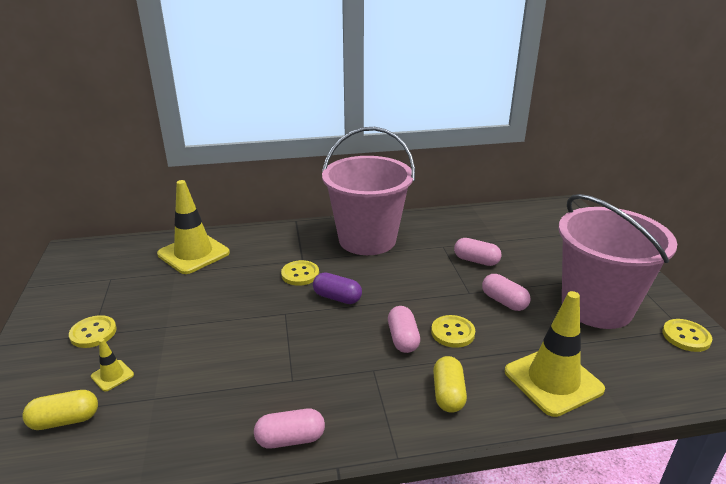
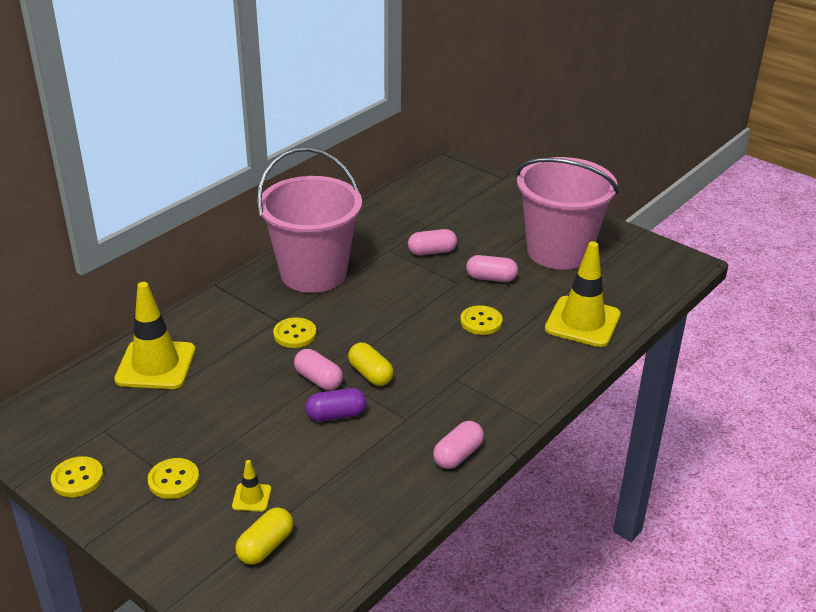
camera: 40 degrees left, 5 degrees up
purple capsule [313,272,362,304] -> purple capsule moved to [306,388,367,421]
pink capsule [388,306,420,353] -> pink capsule moved to [294,349,343,390]
yellow capsule [433,356,467,413] -> yellow capsule moved to [348,343,394,386]
yellow button [662,319,712,352] -> yellow button moved to [51,456,104,497]

